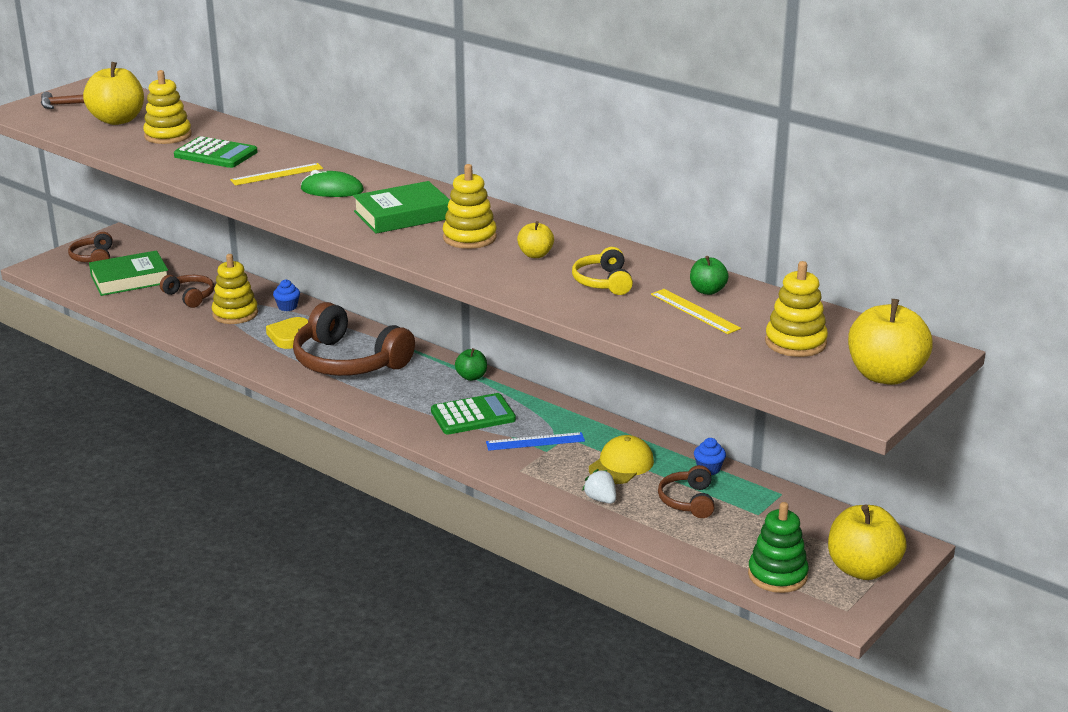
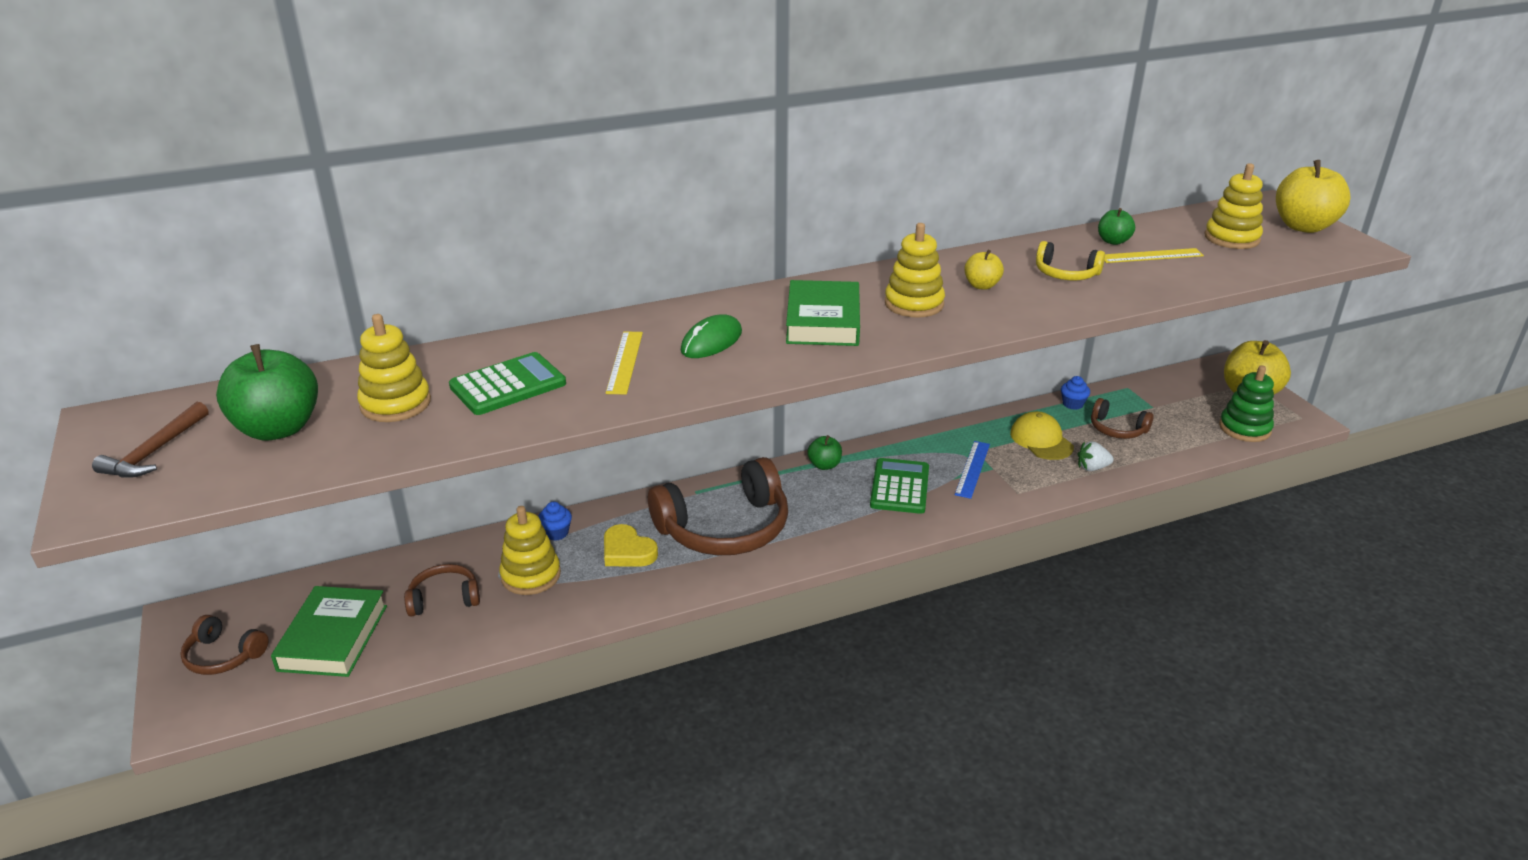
camera: 60 degrees left, 5 degrees up
yellow apple [83,62,144,125] -> green apple [216,344,318,441]

